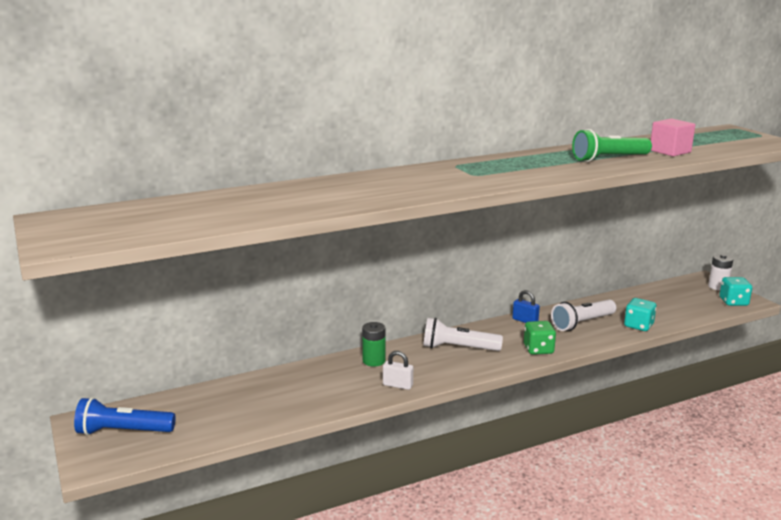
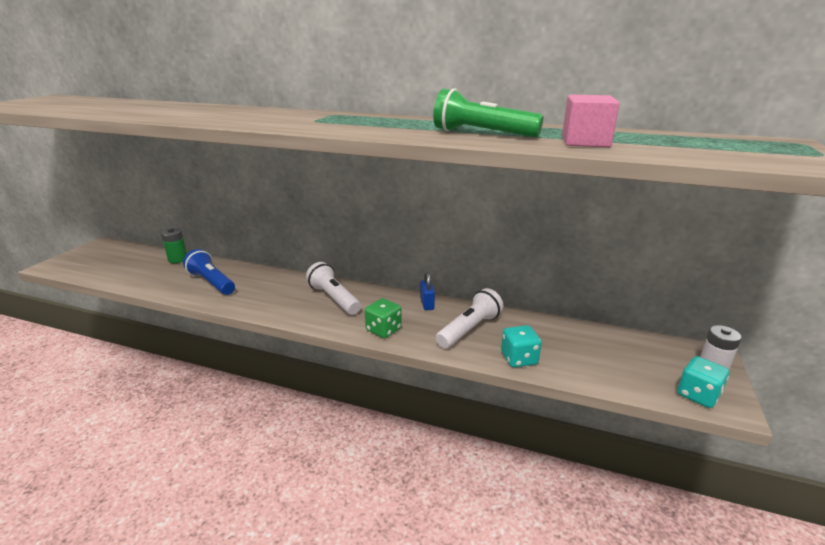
camera: 45 degrees right, 5 degrees up
blue flashlight [74,397,176,435] -> blue flashlight moved to [183,249,235,295]
green battery [362,322,386,367] -> green battery moved to [161,228,187,263]
white padlock [383,351,413,390] -> none
white flashlight [551,299,616,331] -> white flashlight turned 120 degrees clockwise [436,288,503,348]

